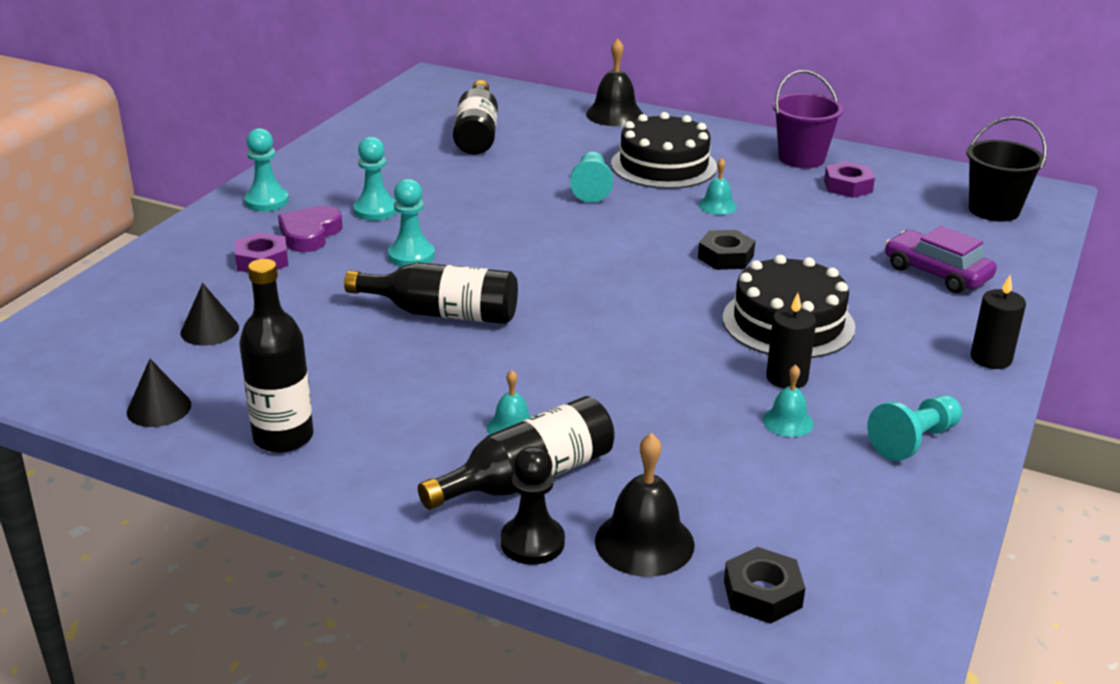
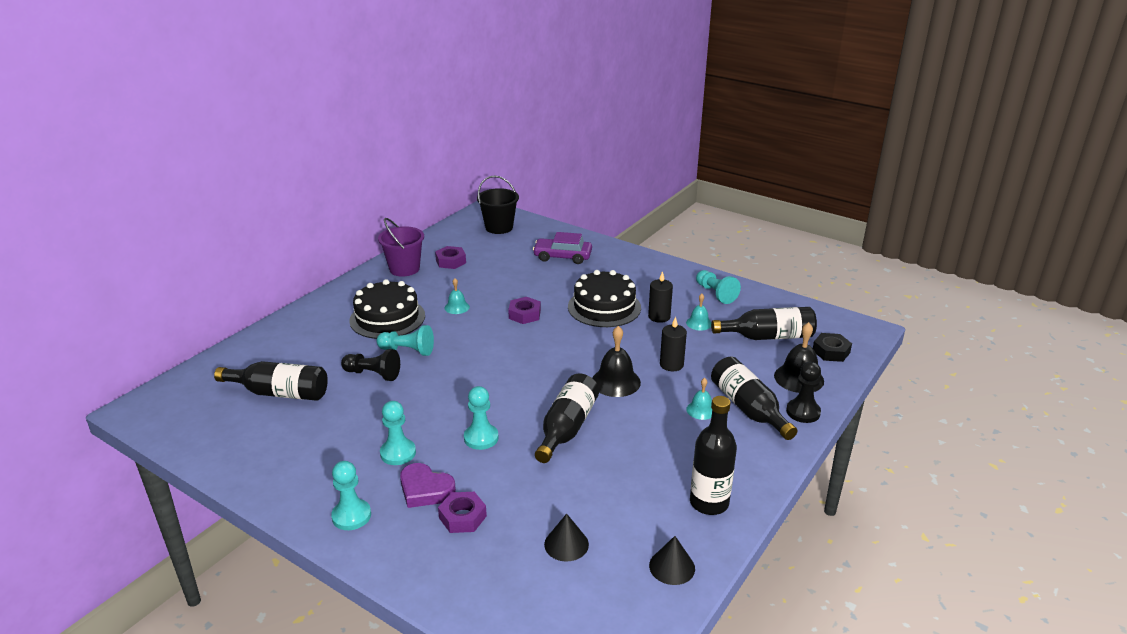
camera: 80 degrees left, 0 degrees up
black bell [586,39,643,126] -> black bell moved to [592,326,641,397]
black nut [698,230,755,270] -> purple nut [508,297,541,324]
purple car [885,226,997,293] -> purple car turned 45 degrees clockwise [533,232,592,264]
black candle [971,275,1026,369] -> black candle moved to [660,317,687,371]
none -> black pawn [341,349,400,381]
none -> black bottle [711,307,817,340]

